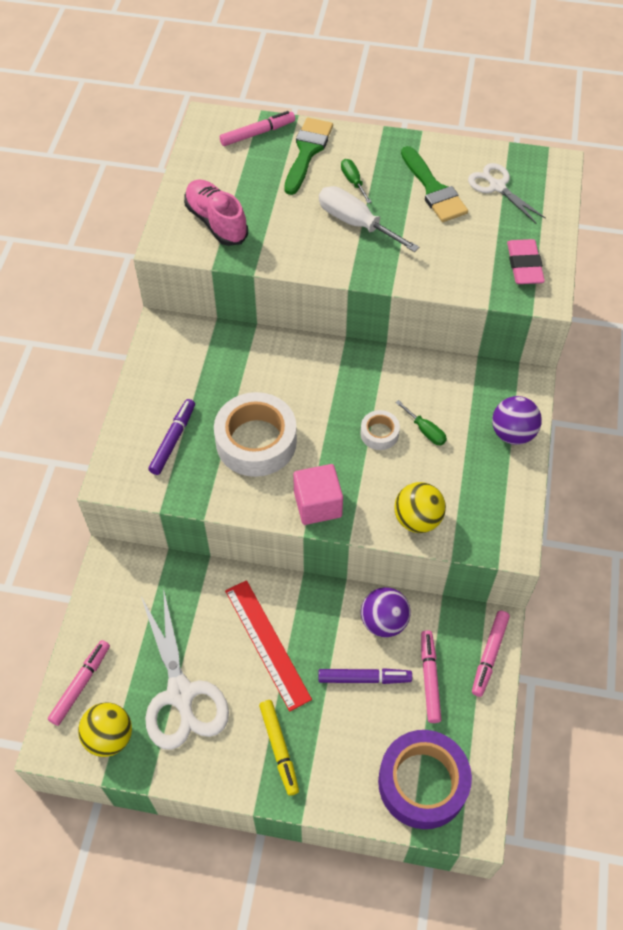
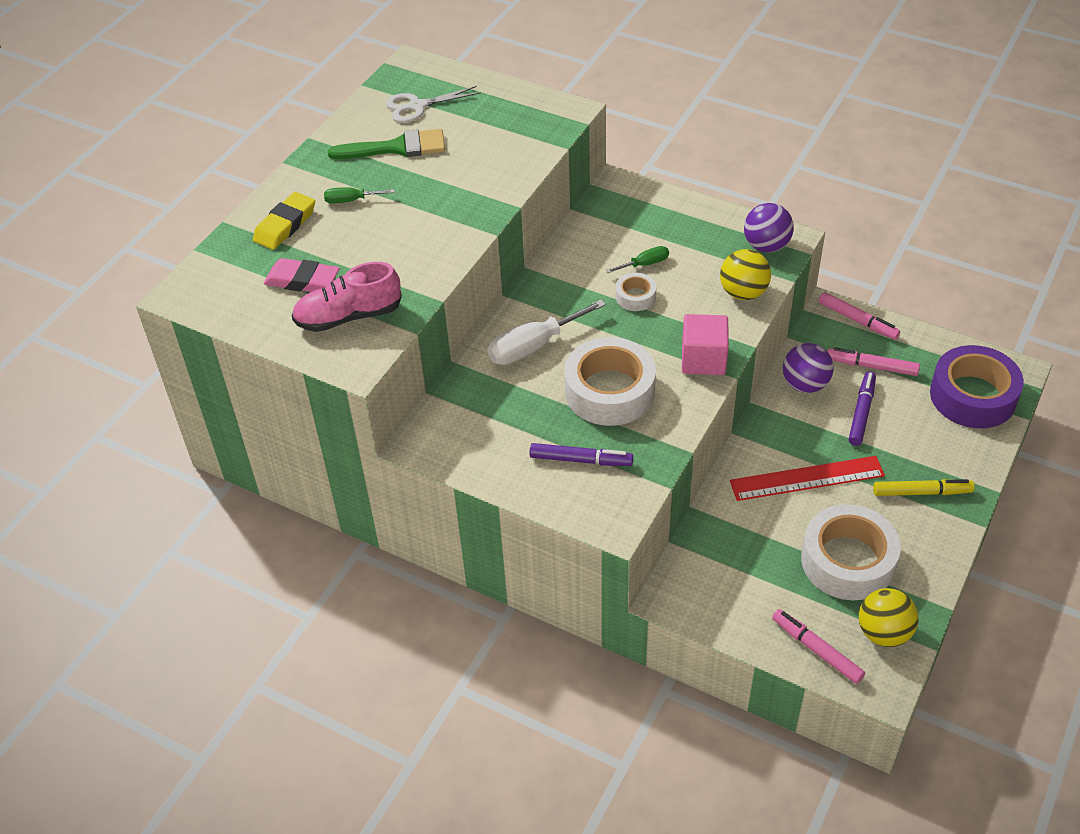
camera: 70 degrees left, 10 degrees down
white scissors [141,588,229,750] -> white tape [801,504,901,600]
purple marker [148,399,195,475] -> purple marker turned 150 degrees clockwise [529,443,633,466]
pink marker [220,111,295,146] -> none
green brush [284,117,333,195] -> yellow eraser [253,192,315,250]
white screwdriver [319,186,419,252] -> white screwdriver moved to [488,299,606,365]
purple ball [492,396,542,445] -> purple ball moved to [744,203,794,253]
pink eraser [507,239,545,284] -> pink eraser moved to [264,258,340,292]

